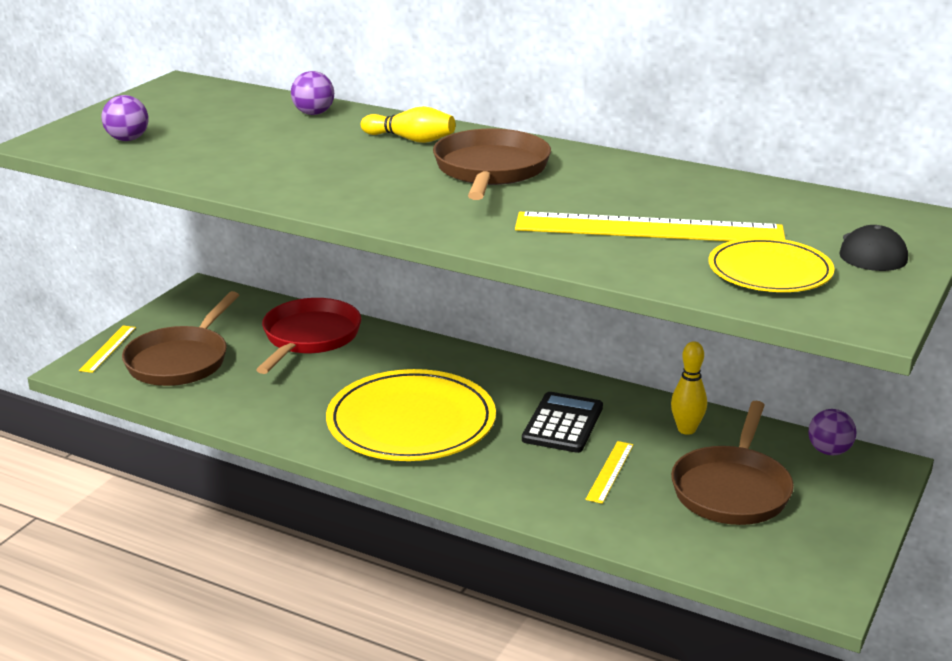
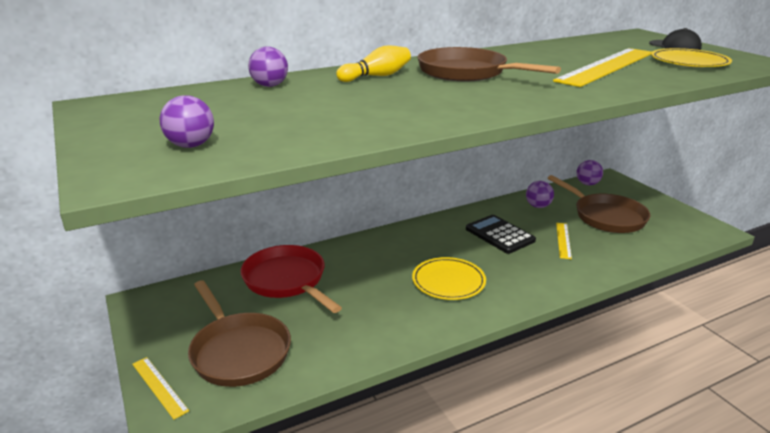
camera: 55 degrees left, 0 degrees up
yellow plate [326,369,496,461] -> yellow plate [412,257,486,300], size x0.58
yellow ruler [585,441,634,504] -> yellow ruler turned 45 degrees clockwise [556,223,572,259]
yellow bowling pin [671,341,707,435] -> purple ball [526,181,554,208]

